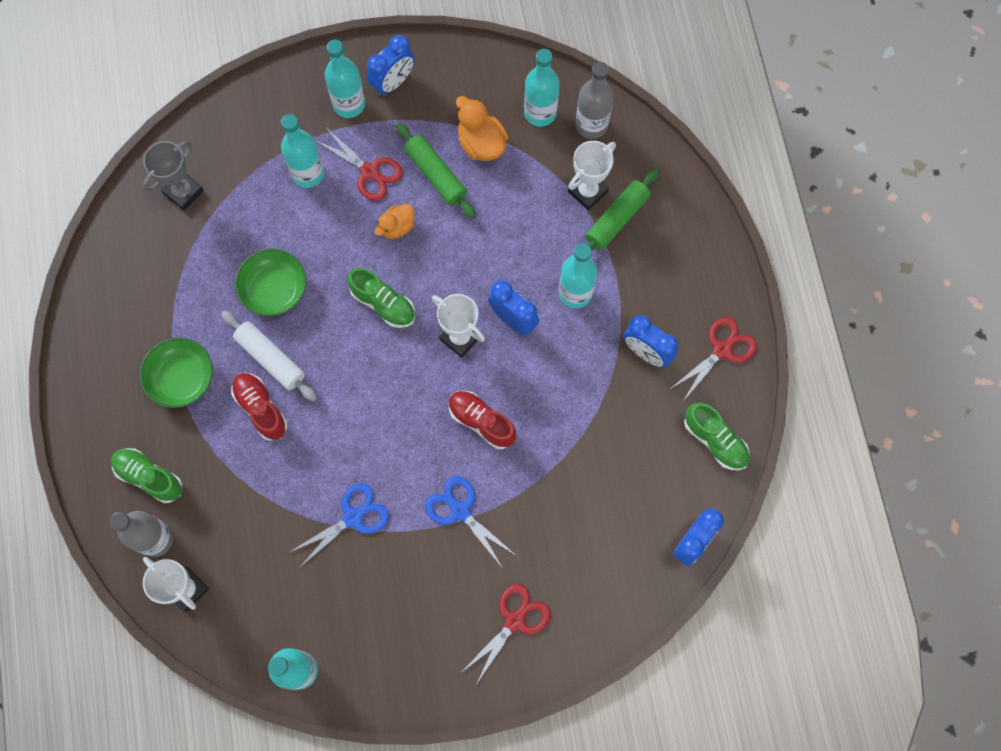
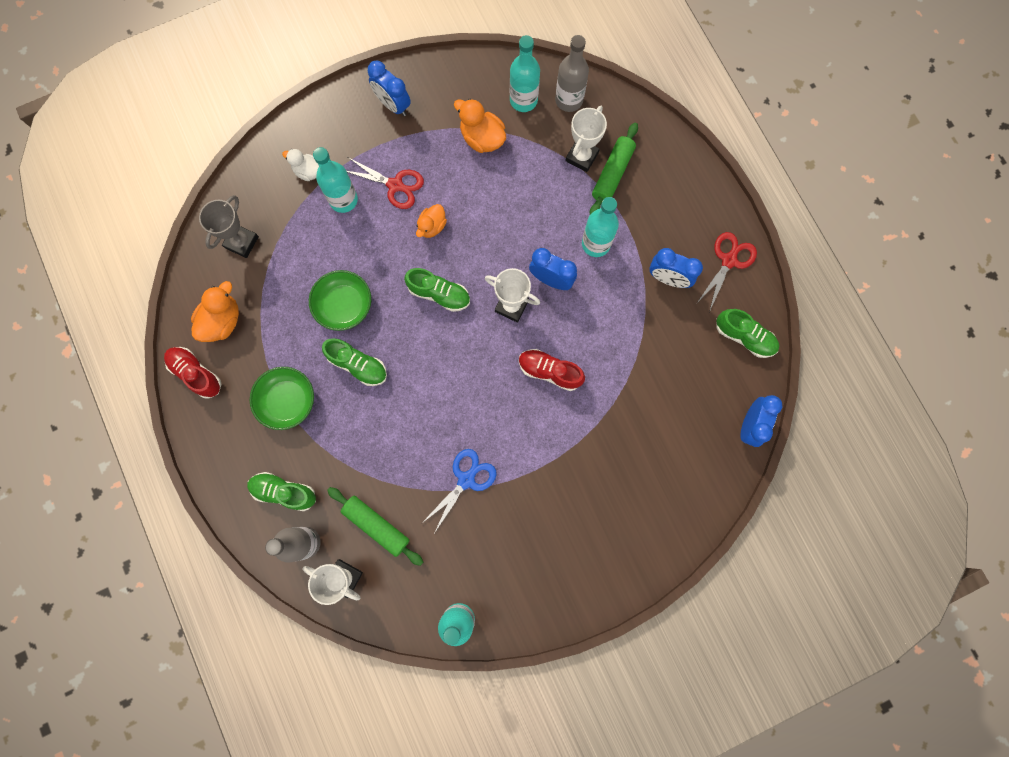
camera: 15 degrees left, 5 degrees up
white rolling pin [221,311,317,402] -> green shoe [322,338,387,386]
red shoe [231,373,287,441] -> red shoe moved to [164,347,222,399]
turquoise bottle [325,39,365,118] -> none
blue clock [367,35,414,96] -> blue clock turned 105 degrees clockwise [368,61,411,116]
green rolling pin [396,123,476,219] -> green rolling pin moved to [327,487,423,566]
blue scissors [425,476,515,567] -> none
red scissors [462,584,551,685] -> none
none -> orange duck [191,281,239,342]
none -> white duck [282,149,319,181]

